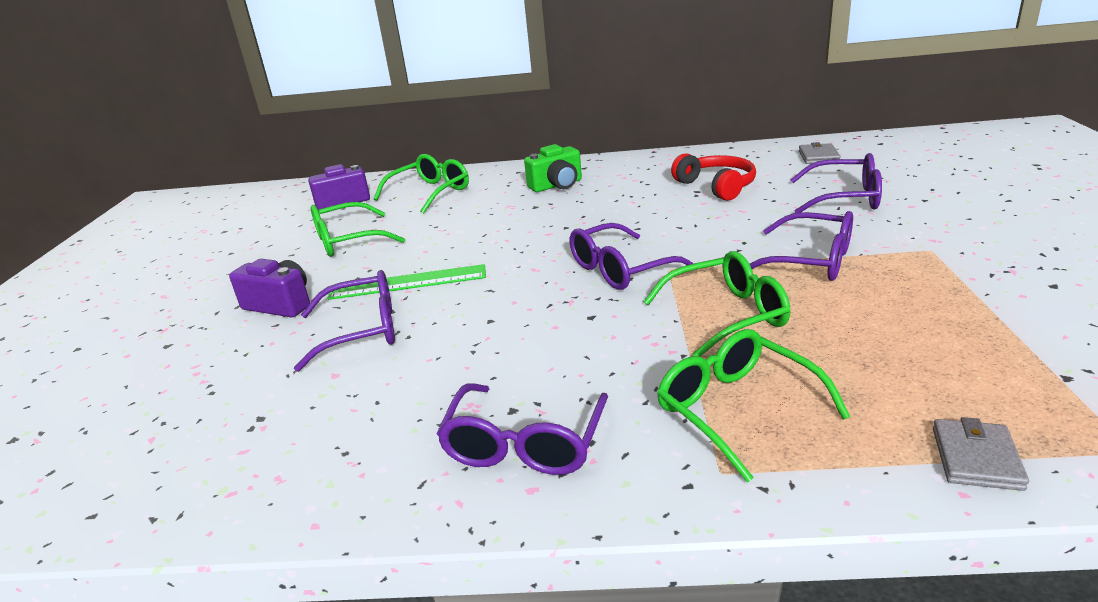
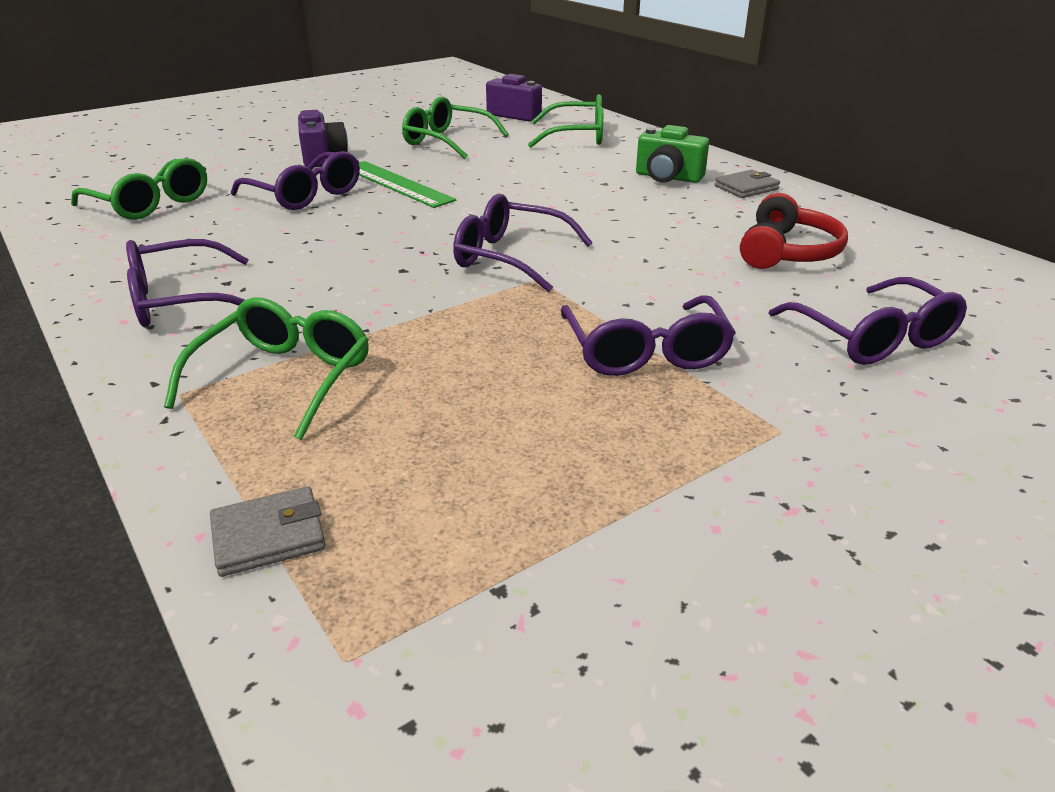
camera: 50 degrees right, 5 degrees up
green glasses [643,251,790,357] -> green glasses moved to [71,158,207,220]
grey wallet [799,142,841,164] -> grey wallet moved to [715,170,780,198]

